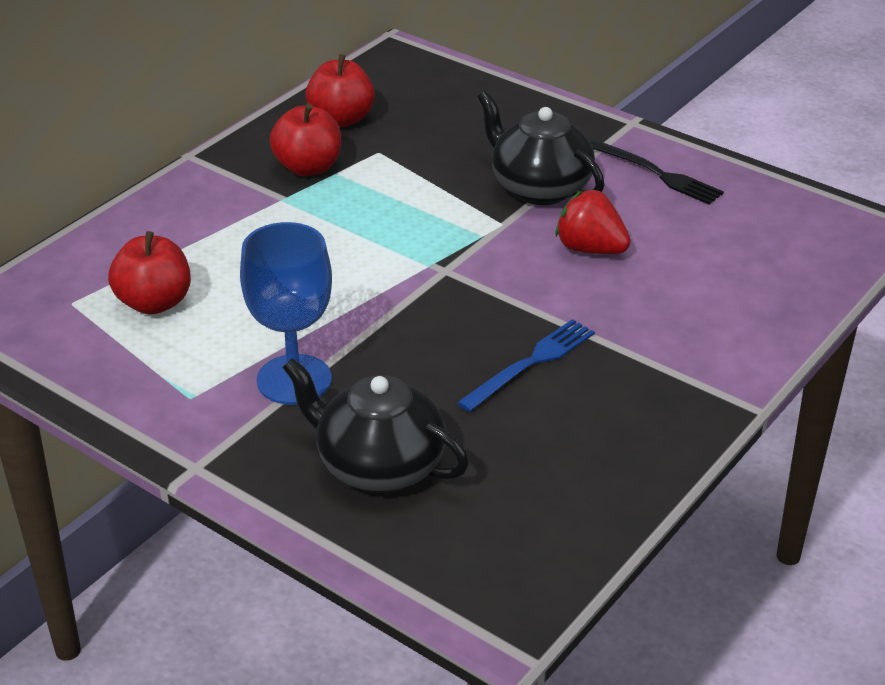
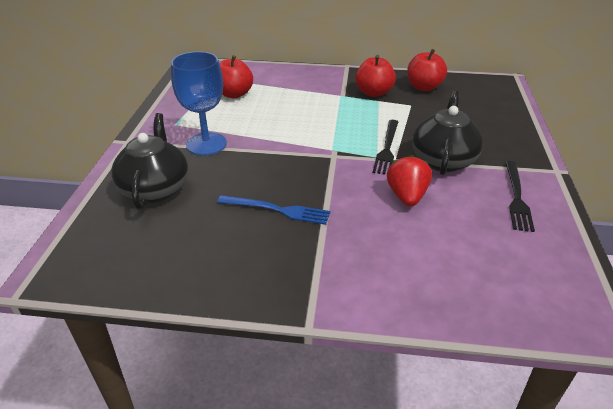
camera: 60 degrees right, 0 degrees up
none -> black fork [372,120,398,175]

